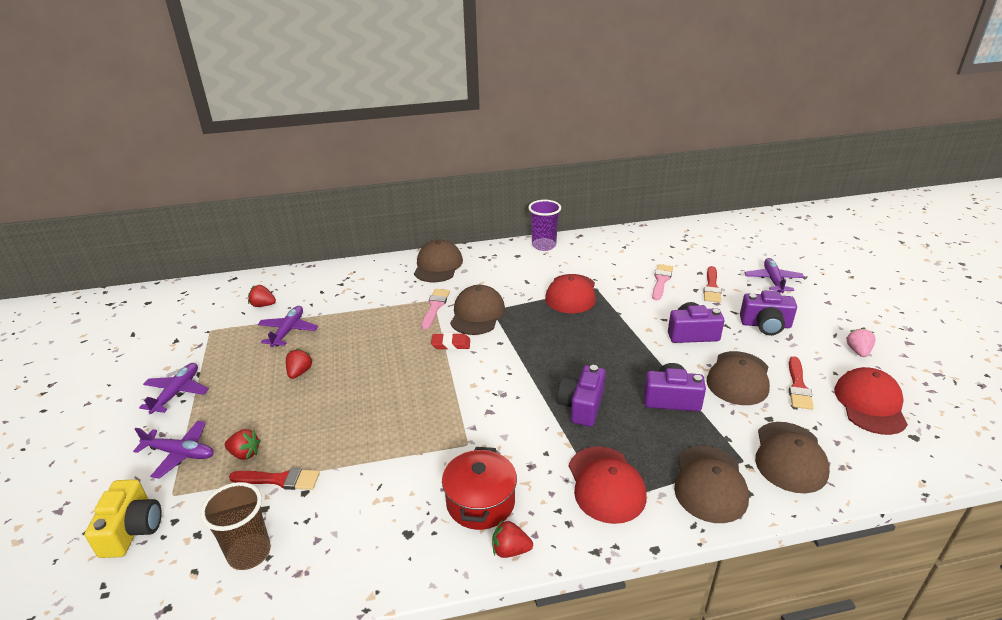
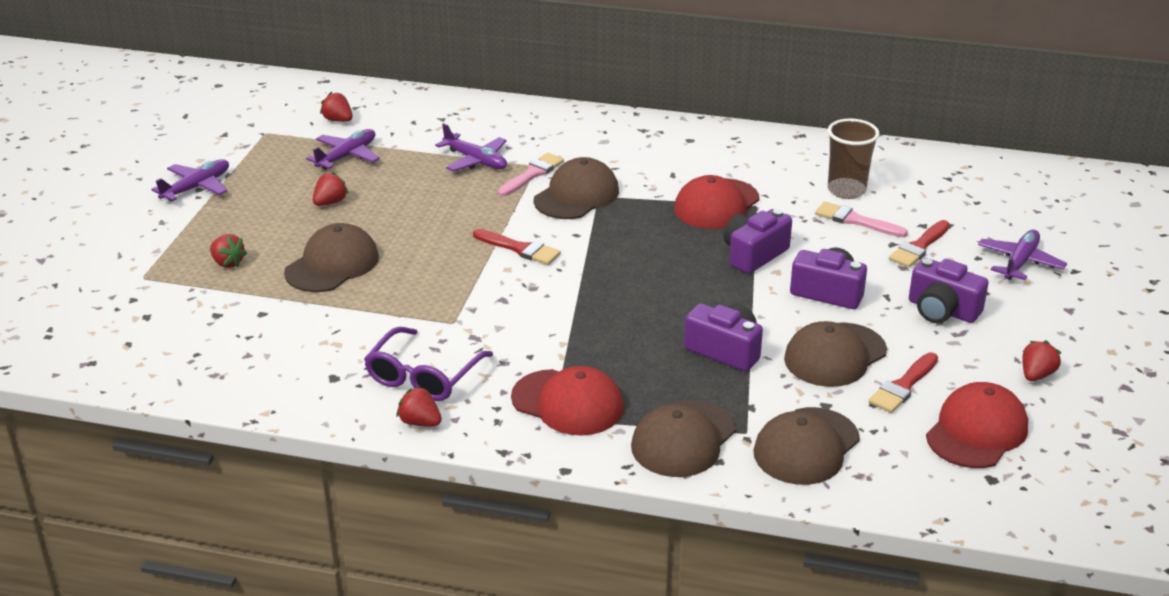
camera: 25 degrees right, 0 degrees up
yellow camera [85,479,162,558] -> none
purple plane [133,421,214,479] -> purple plane moved to [435,123,507,172]
brown cup [200,482,271,570] -> brown cup moved to [827,118,880,199]
red brush [229,468,320,490] -> red brush moved to [473,229,561,265]
brown cap [414,240,463,282] -> brown cap moved to [284,223,379,292]
red eraser [431,333,470,350] -> none
red pot [442,447,517,530] -> purple glasses [364,327,493,401]
purple cup [528,200,561,251] -> none
purple camera [557,365,606,427] -> purple camera moved to [724,209,792,274]
red cap [569,446,647,524] -> red cap turned 75 degrees counterclockwise [511,366,624,436]
pink brush [652,264,673,300] -> pink brush turned 105 degrees counterclockwise [815,201,908,237]
pink strawberry [847,327,876,357] -> red strawberry [1022,341,1062,381]

